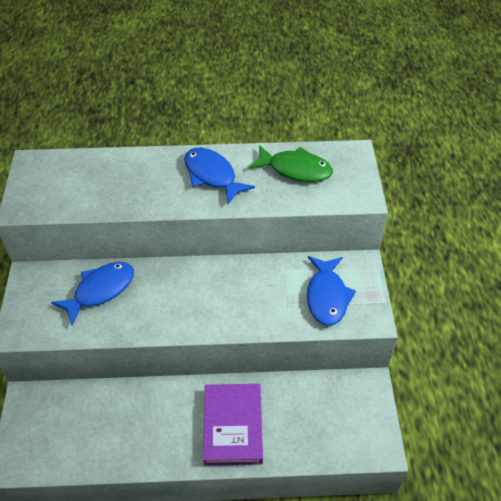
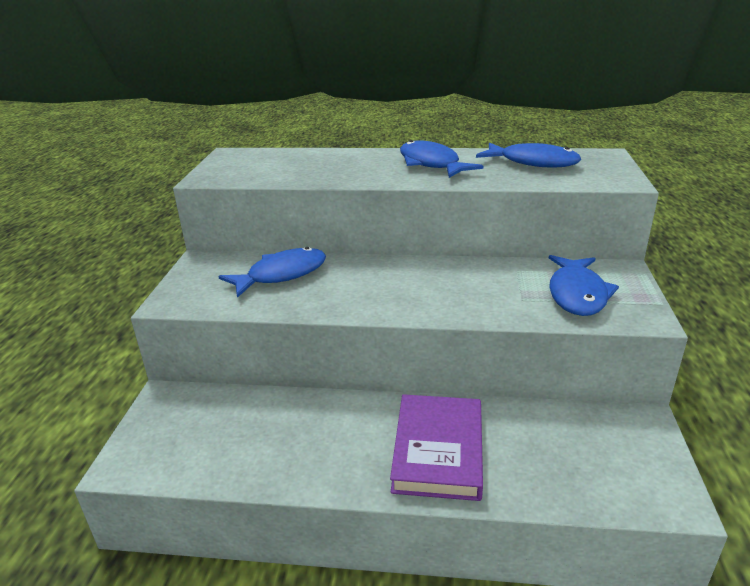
camera: 10 degrees right, 20 degrees down
green fish [249,145,333,182] -> blue fish [476,142,581,168]

